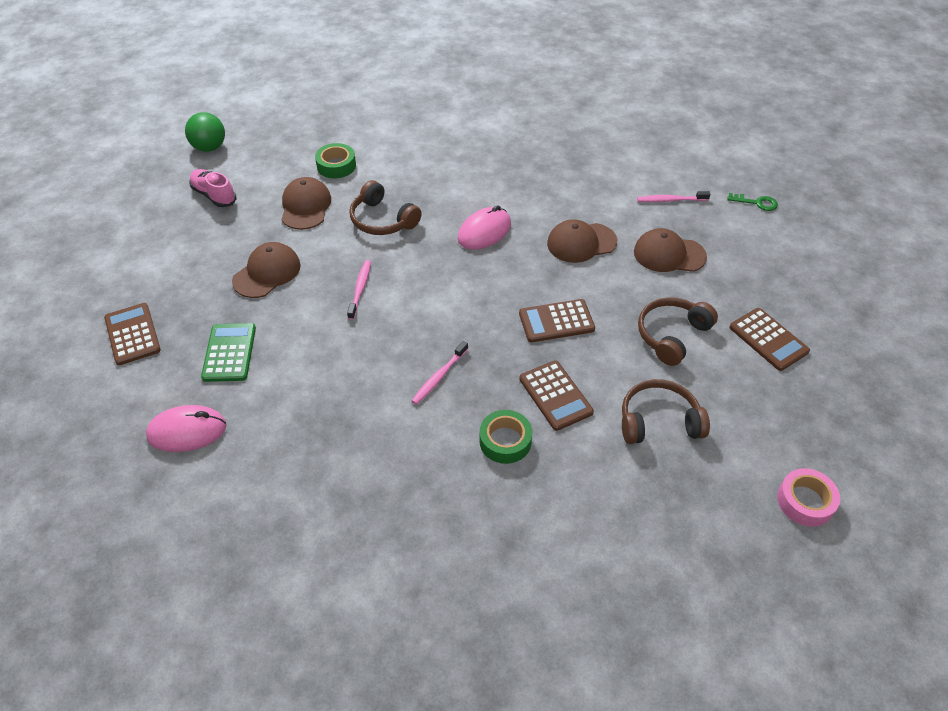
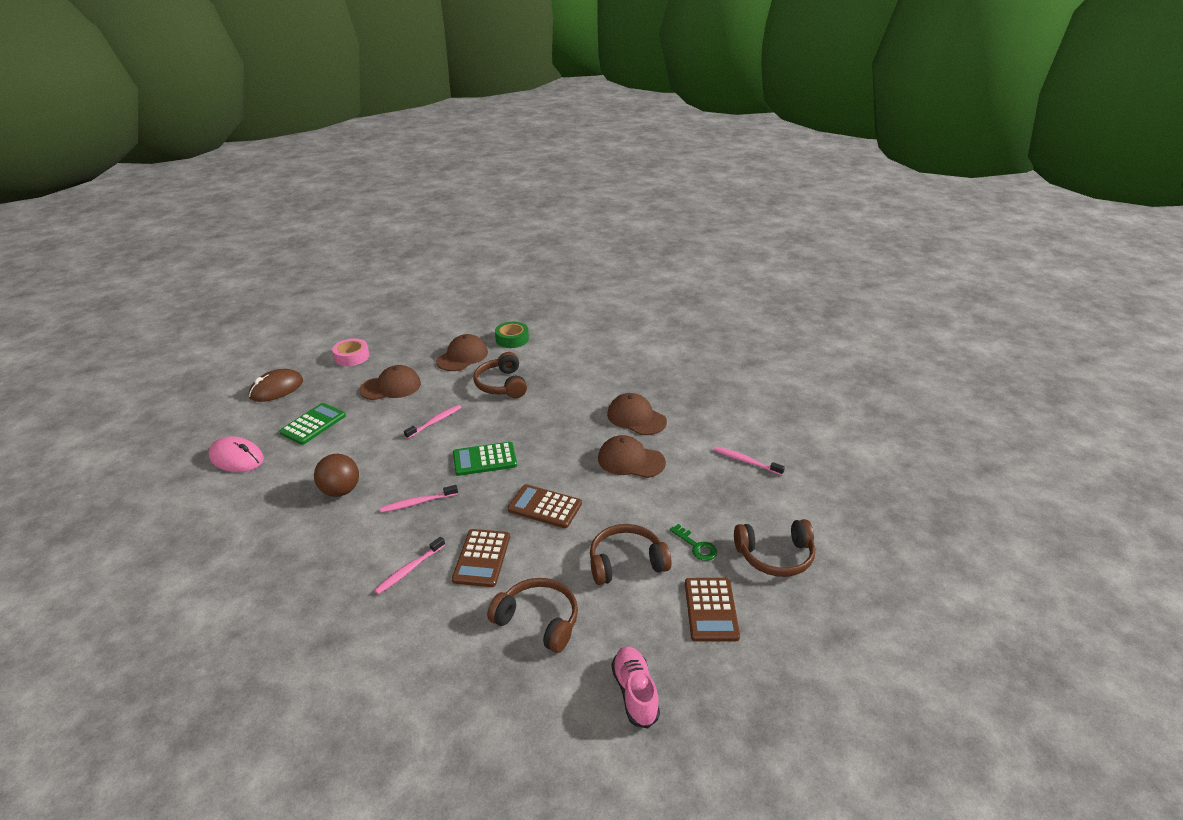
camera: 35 degrees right, 15 degrees down
brown calculator [104,303,161,365] -> brown mouse [249,369,303,402]
green ball [185,112,225,152] -> none
pink shoe [189,169,236,207] -> pink shoe moved to [612,646,660,729]
pink mouse [458,205,511,250] -> none
green tape [479,410,532,464] -> pink toothbrush [374,537,445,594]
brown cap [634,228,707,272] -> brown cap moved to [607,393,667,435]
green key [728,193,778,211] -> green key moved to [670,524,717,561]
pink tape [777,468,840,527] -> pink tape moved to [332,338,369,366]
none -> brown ball [314,454,359,497]
none -> green calculator [453,442,517,476]
none -> brown headphones [734,519,815,577]

